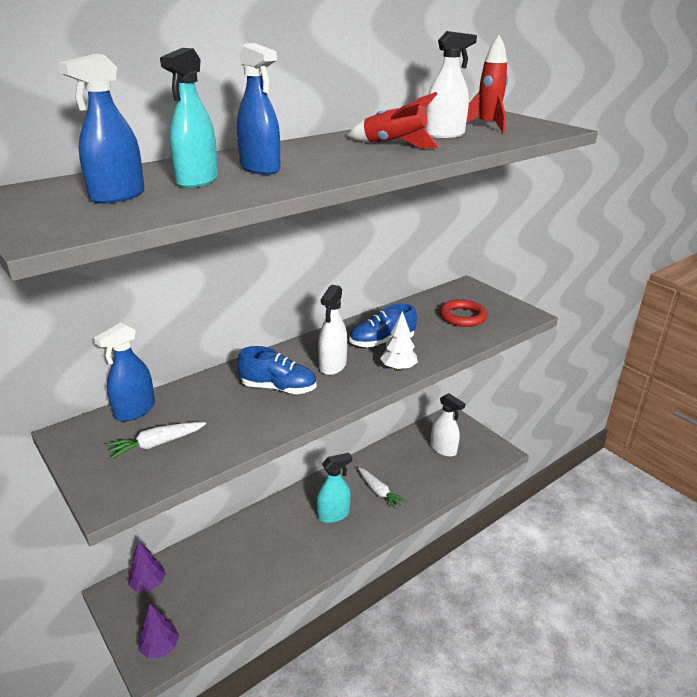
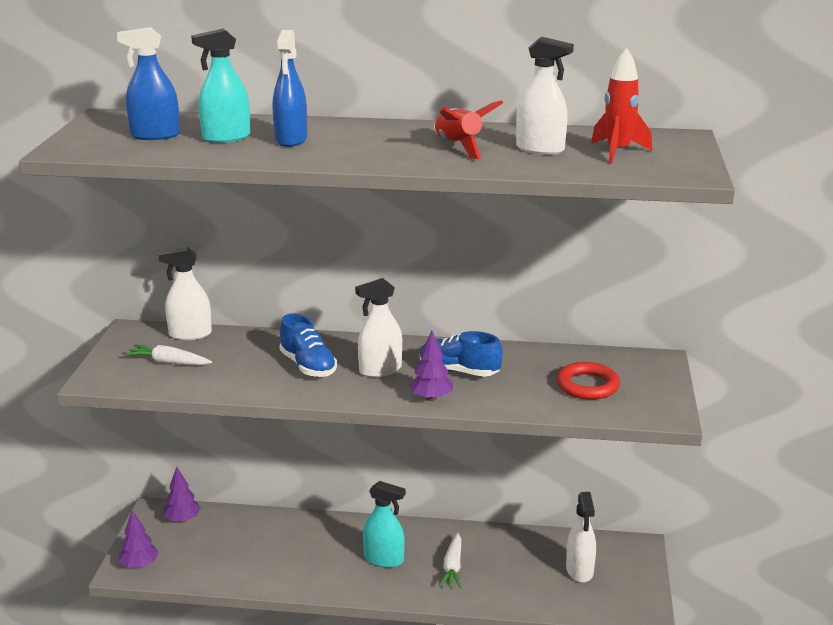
camera: 45 degrees right, 5 degrees down
blue spray bottle [94,323,155,421] -> white spray bottle [159,247,212,340]
white tree [380,311,418,371] -> purple tree [409,331,453,401]

